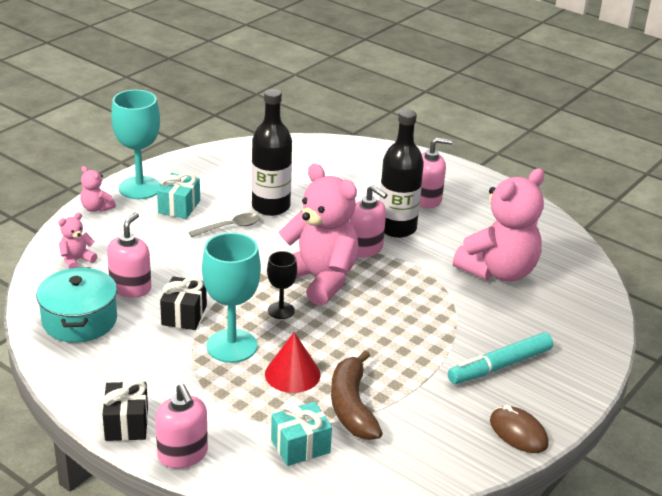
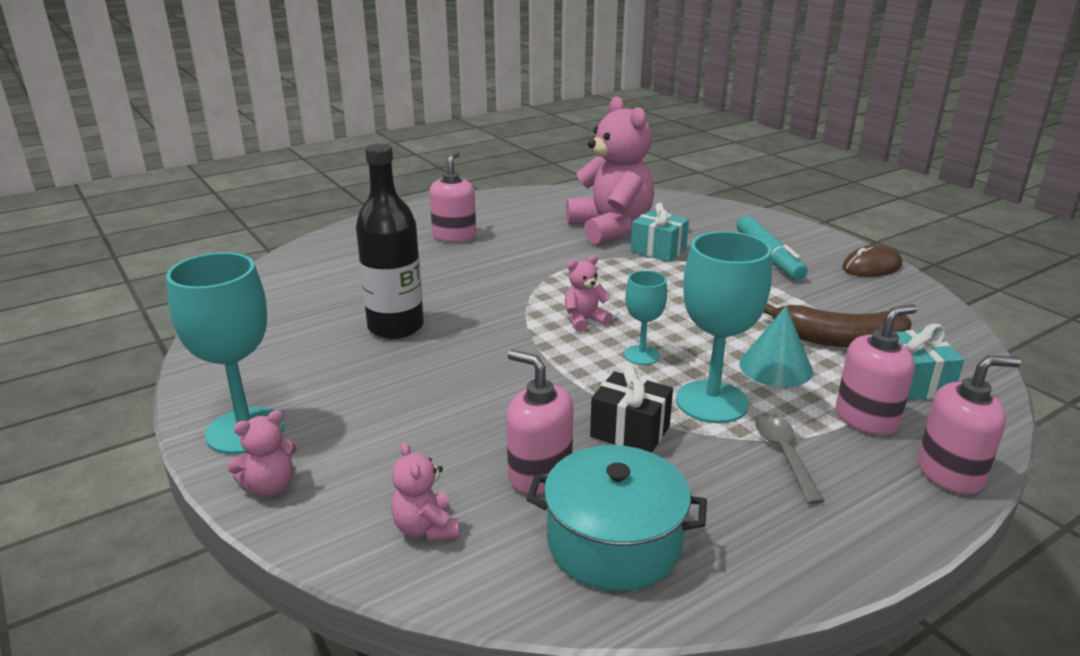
camera: 70 degrees left, 5 degrees down
black gift [102,380,148,441] -> none
turquoise gift [157,173,200,219] -> turquoise gift moved to [631,203,689,262]
grey spoon [189,213,260,237] -> grey spoon moved to [755,413,825,504]
red cone [265,332,321,393] -> turquoise cone [739,306,813,387]
black goblet [267,251,297,319] -> turquoise goblet [624,270,667,365]
pink teddy bear [278,164,359,306] -> pink teddy bear [565,255,612,332], size x0.43
pink soap dispenser [350,185,387,258] -> pink soap dispenser moved to [836,304,917,435]
black bottle [379,109,424,238] -> none

